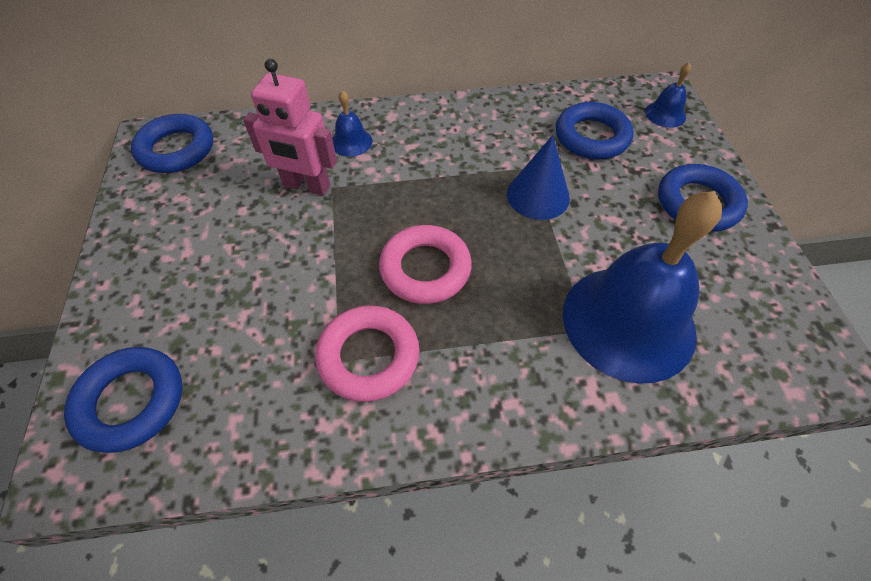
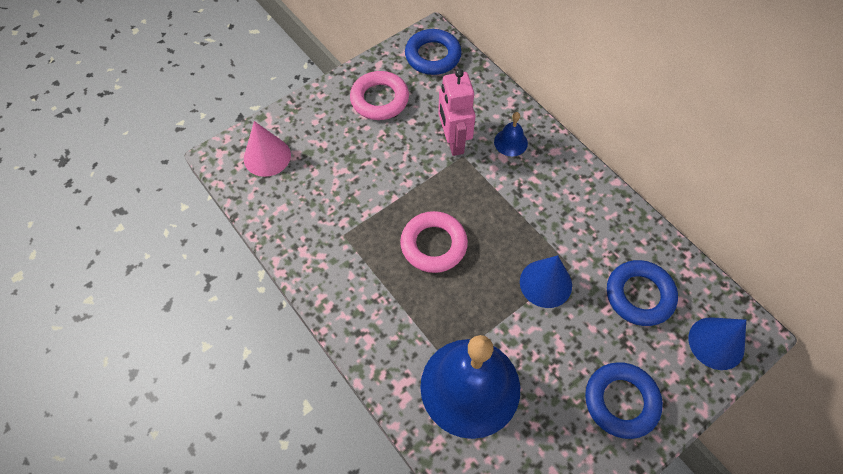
camera: 60 degrees right, 5 degrees up
blue ring [64,347,182,453] -> pink cone [244,121,291,177]
pink ring [316,305,419,402] -> pink ring moved to [350,71,409,120]
blue bell [645,62,691,128] -> blue cone [688,317,746,370]

